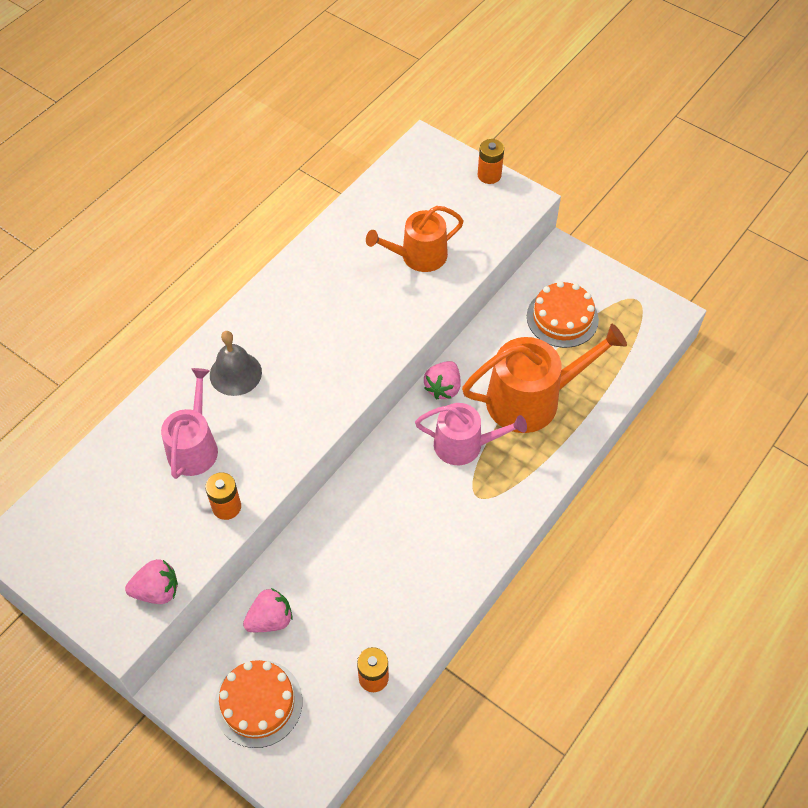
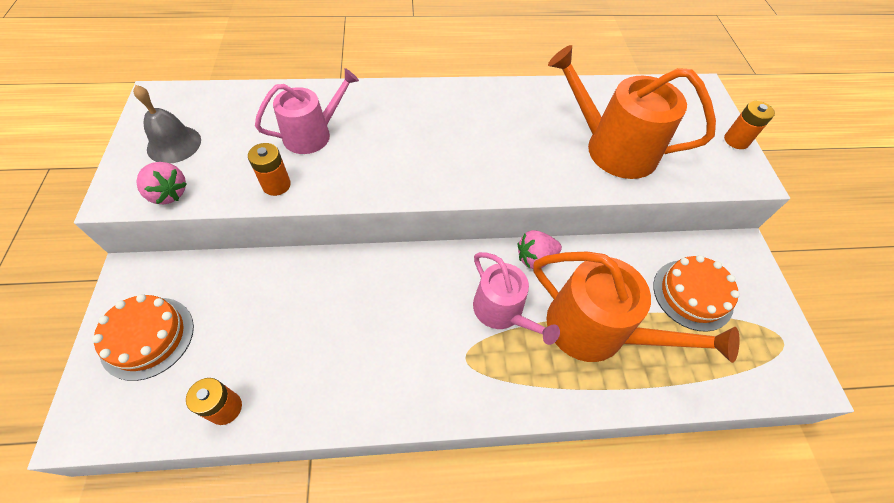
camera: 45 degrees right, 0 degrees up
grey bell [210,331,262,396] -> grey bell moved to [133,85,201,163]
pink strawberry [243,588,293,632] -> none
orange watering can [366,206,464,272] -> orange watering can [548,45,716,179], size x1.54

